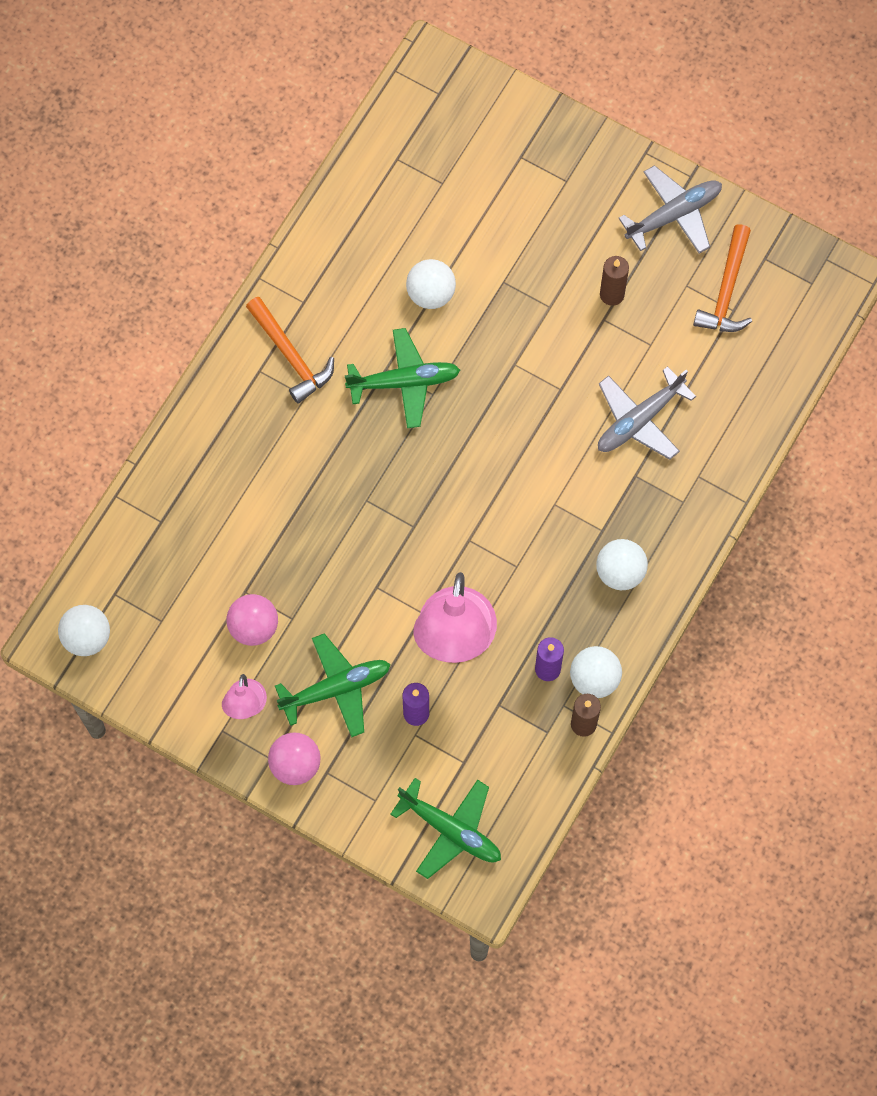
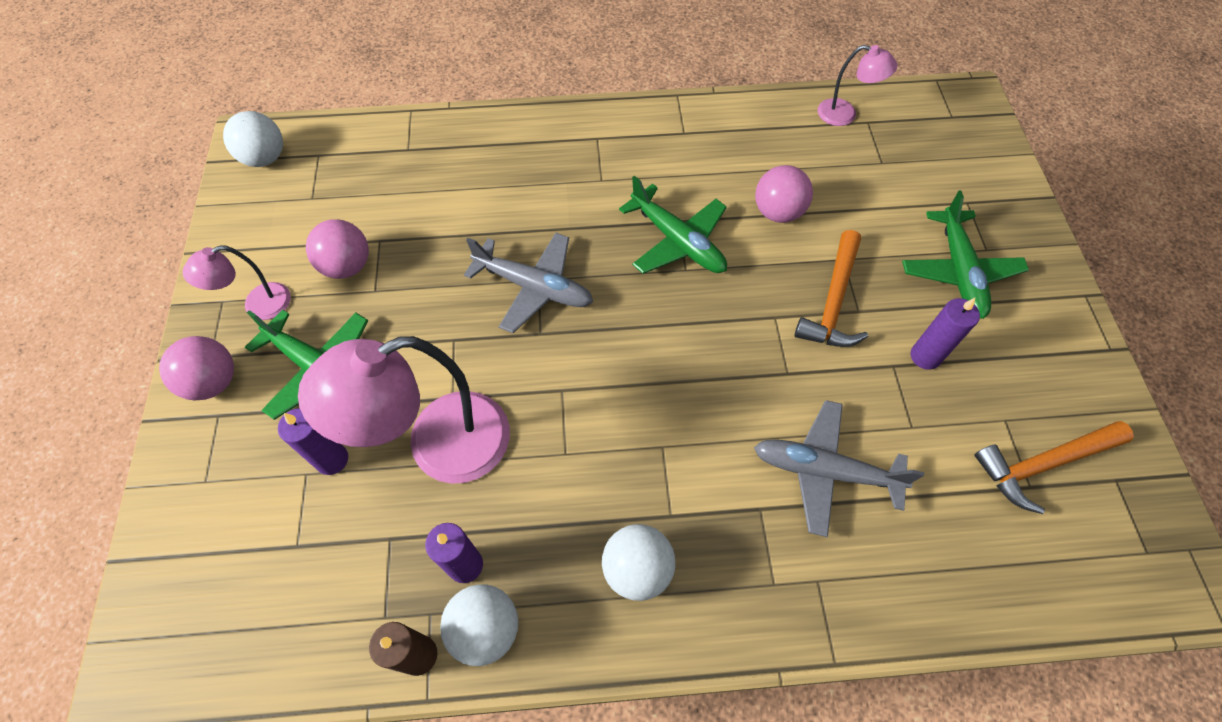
camera: 55 degrees right, 10 degrees down
orange hammer [246,297,334,404] -> orange hammer moved to [794,230,868,347]
green plane [390,778,501,879] -> green plane moved to [902,191,1029,319]
white ball [406,259,456,309] -> pink ball [755,165,813,223]
brown candle [600,256,629,306] -> purple candle [911,298,980,370]
grey plane [618,165,722,254] -> grey plane moved to [464,233,593,333]
none -> pink lamp [818,45,898,126]

